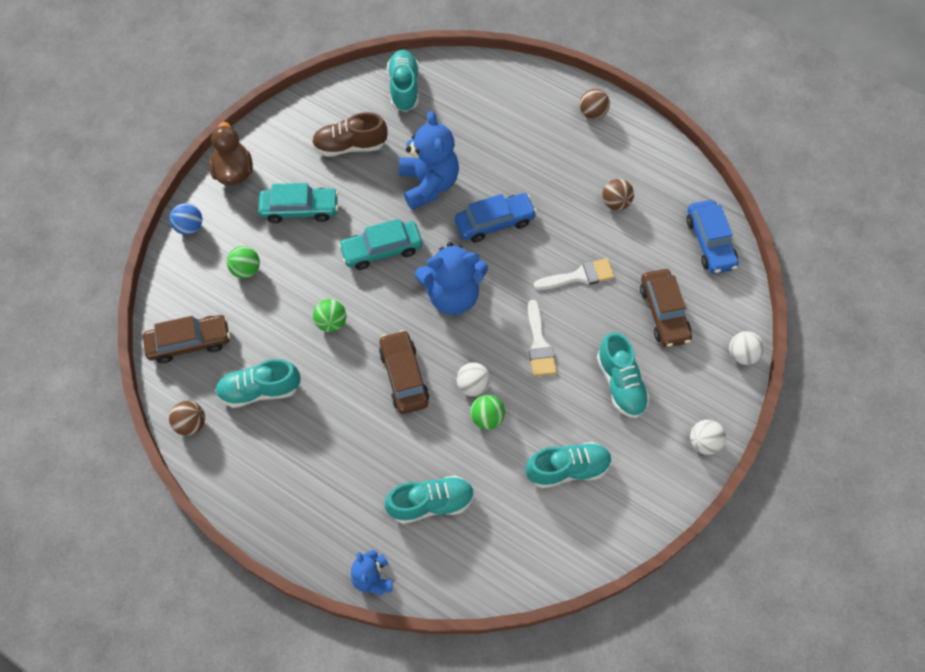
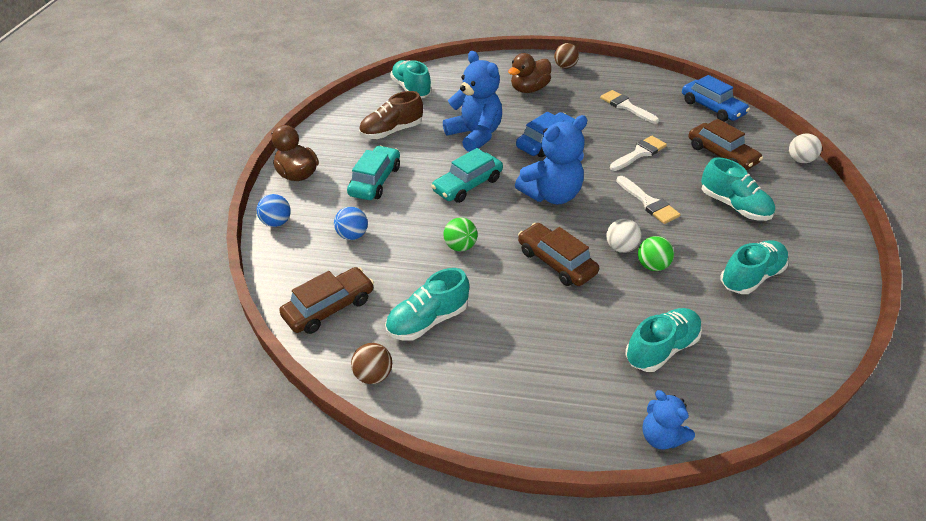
camera: 25 degrees left, 20 degrees down
green ball [227,246,260,279] -> blue ball [334,207,368,240]
turquoise car [258,183,339,223] -> turquoise car turned 45 degrees counterclockwise [347,146,400,200]
brown ball [602,179,634,210] -> white brush [600,90,659,124]
white ball [690,420,726,455] -> none
none -> brown duck [508,53,551,93]

